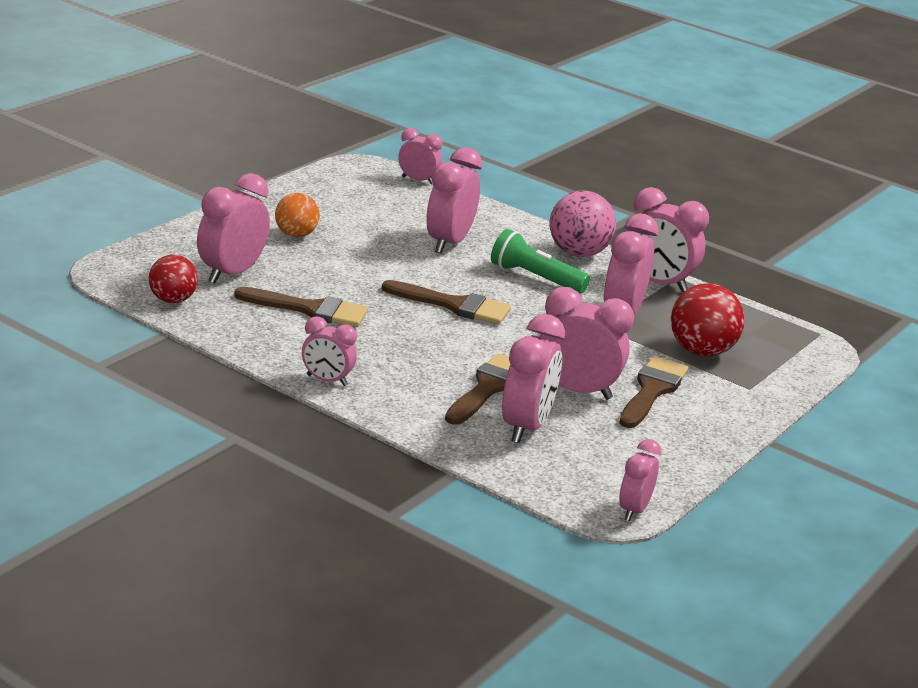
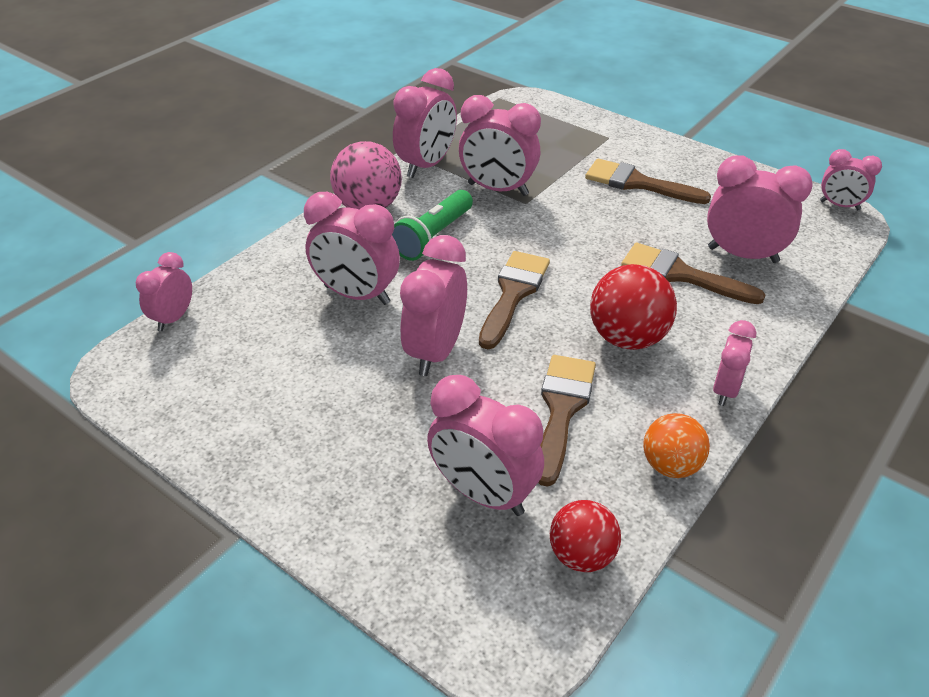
camera: 85 degrees left, 15 degrees up
orange ball [275,193,320,237] -> orange ball moved to [643,413,710,478]
pink clock [540,287,634,400] -> pink clock moved to [400,235,467,376]
red ball [671,283,745,356] -> red ball moved to [590,264,677,350]

